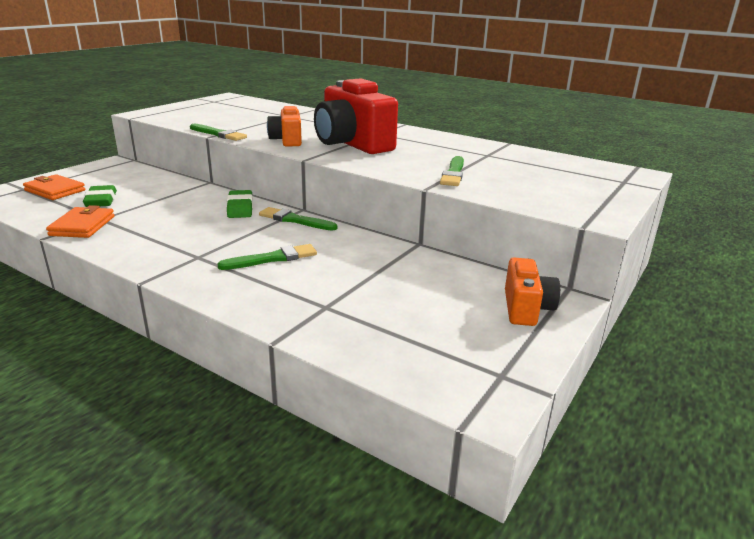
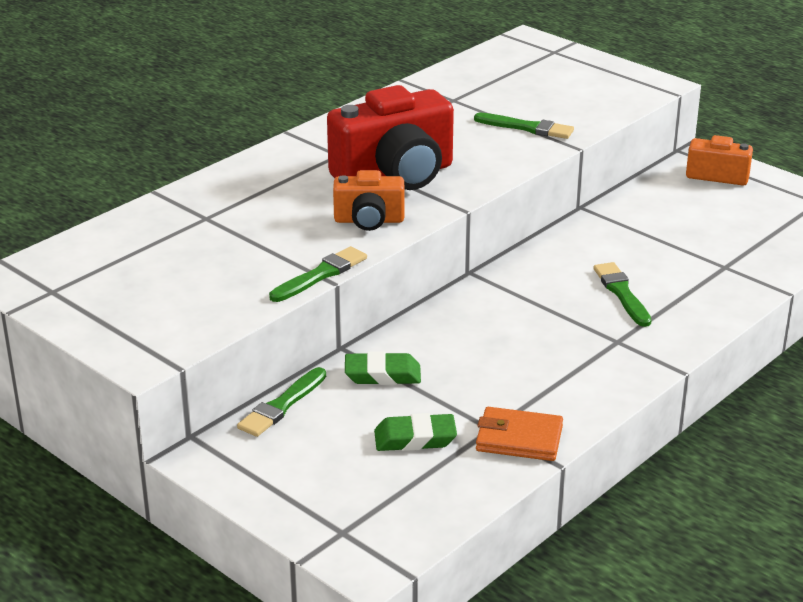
camera: 80 degrees left, 5 degrees up
orange wallet [23,174,85,200] -> none
green eraser [227,190,253,218] -> green eraser moved to [345,351,421,385]
green brush [259,207,337,231] -> green brush moved to [237,367,326,437]

